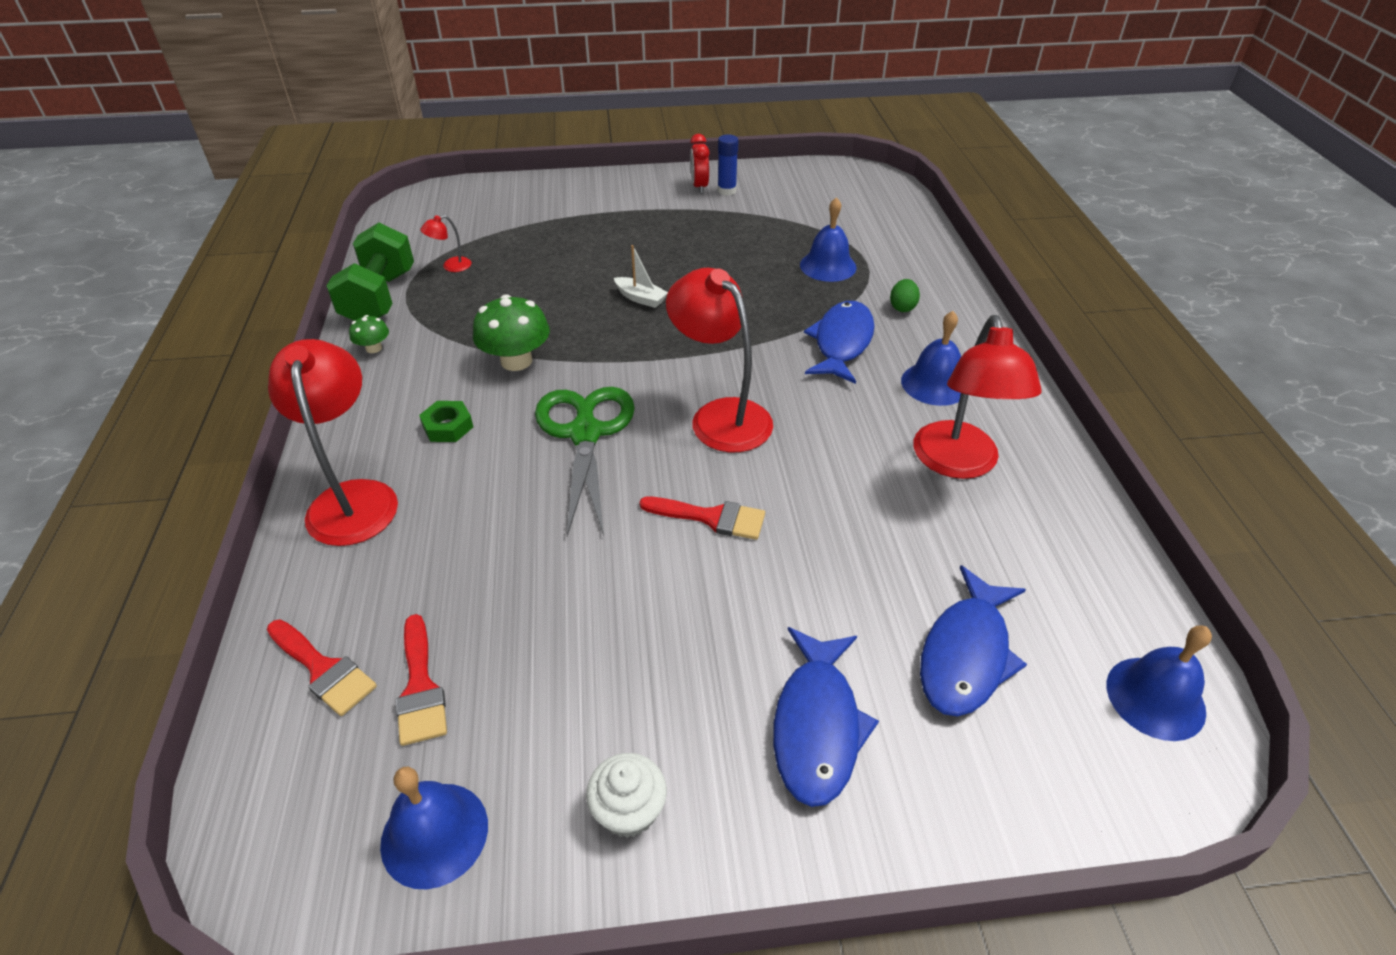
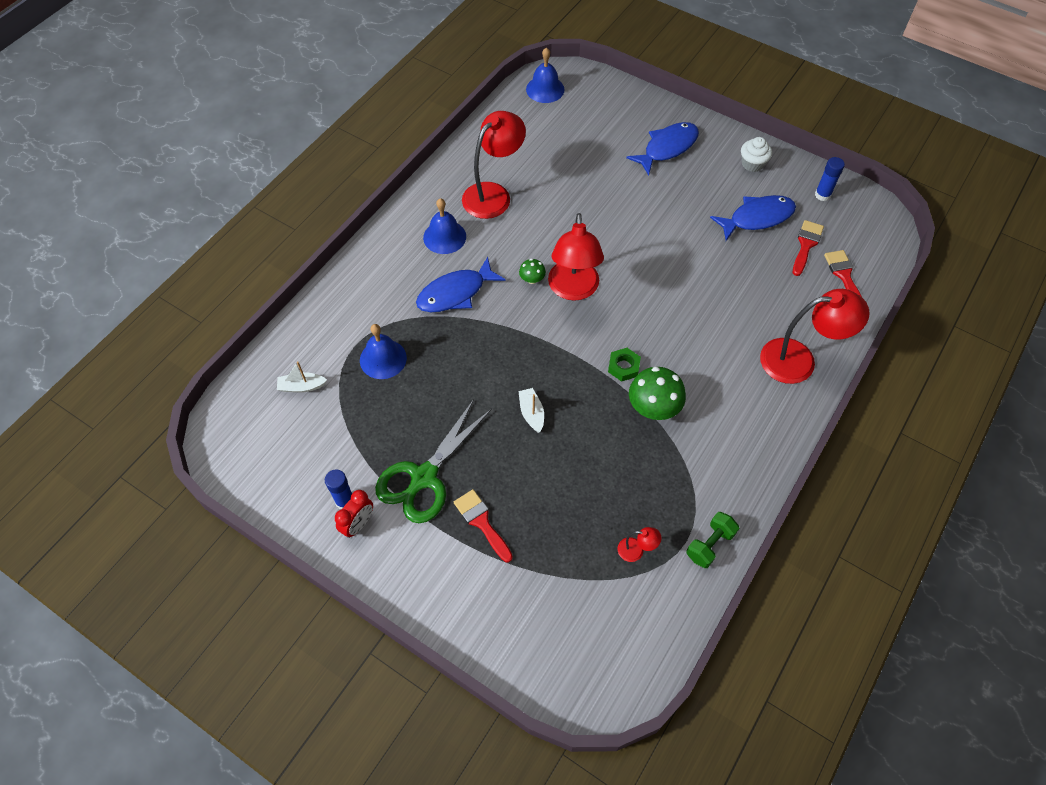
camera: 140 degrees left, 15 degrees up
red lamp [268,339,398,546] -> red lamp turned 120 degrees counterclockwise [760,289,870,384]
green dumbbell [326,223,414,321] -> green dumbbell [686,512,739,568], size x0.58
green mushroom [349,315,389,353] -> green mushroom moved to [519,259,546,284]
blue bell [380,767,488,889] -> blue glue stick [815,157,845,201]
green nut [419,401,473,442] -> green nut moved to [608,348,641,382]
green scissors [535,387,635,536] -> green scissors moved to [375,399,492,523]
red brush [639,497,765,540] -> red brush moved to [454,489,513,562]
green egg [890,279,920,312] -> none
blue fish [920,565,1027,717] -> blue fish moved to [710,195,796,241]
none -> white boat [277,361,327,393]

